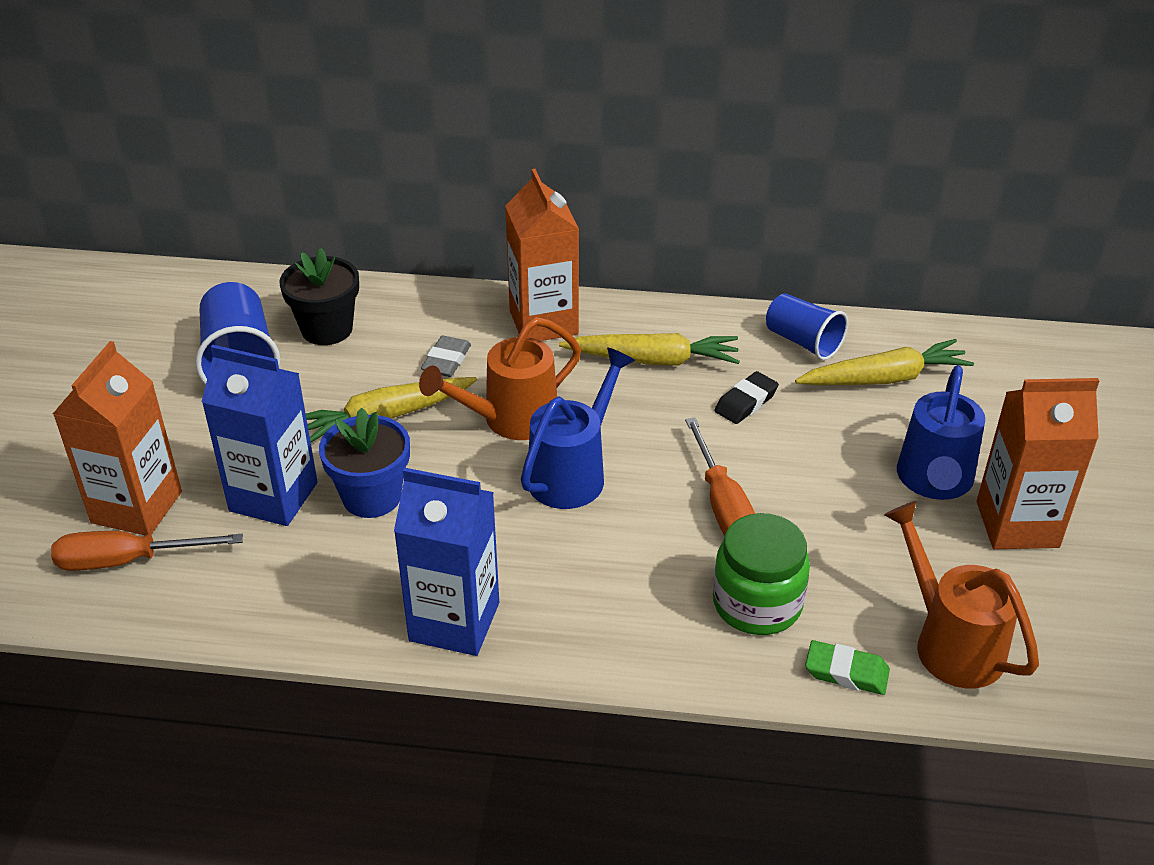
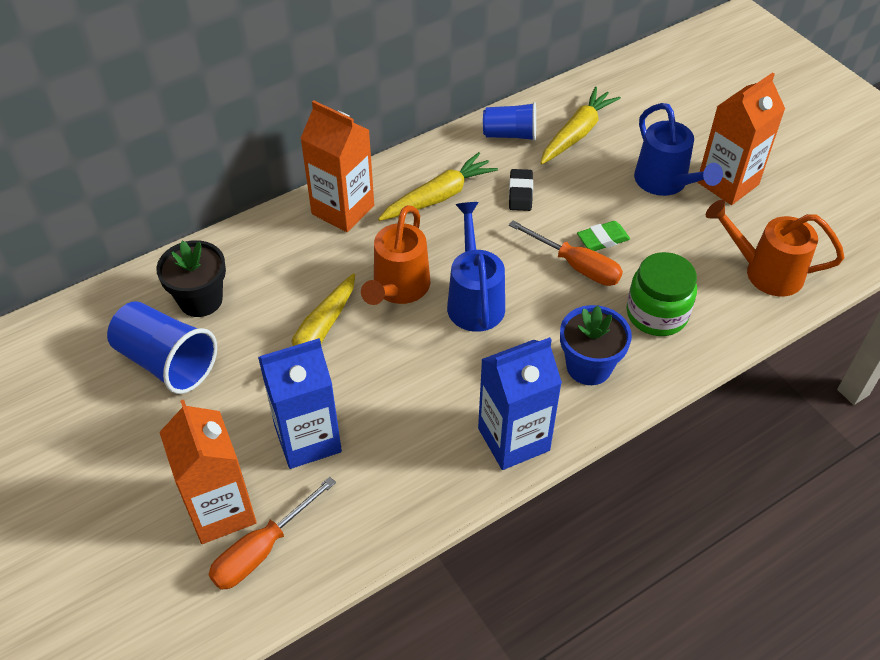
camera: 40 degrees left, 10 degrees up
blue flower pot [319,407,410,518] -> blue flower pot moved to [560,305,632,385]
grey eraser [421,336,471,377] -> none
green eraser [805,640,890,695] -> green eraser moved to [577,221,630,251]

